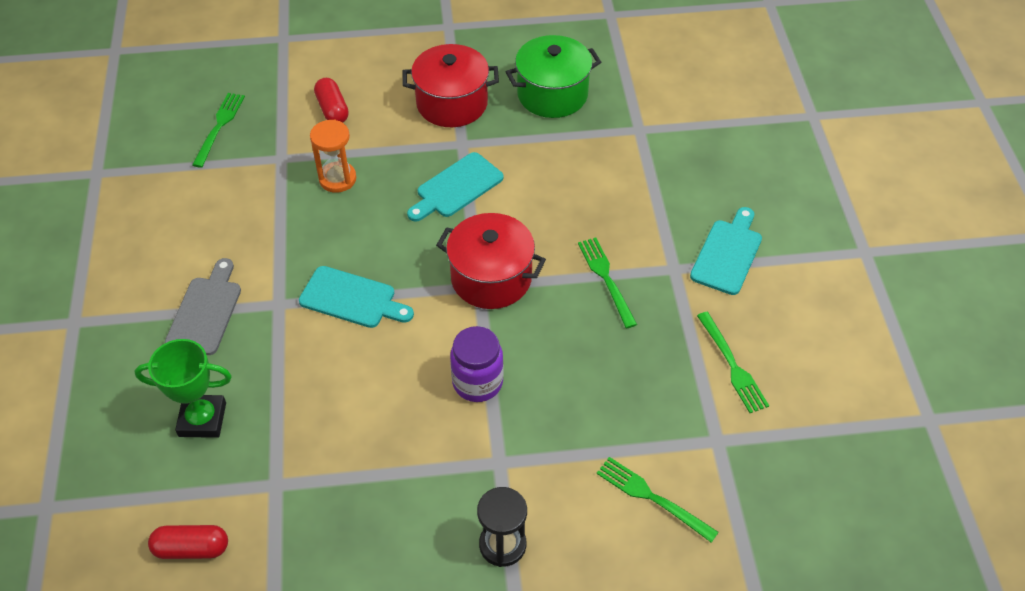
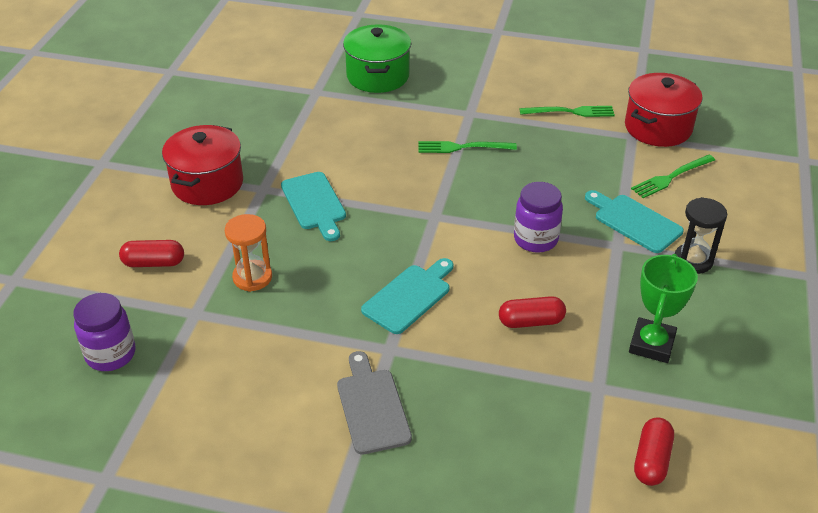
camera: 70 degrees left, 10 degrees down
green trophy [134,339,232,438] -> green trophy moved to [629,254,698,363]
grey cutting board [165,258,241,355] -> grey cutting board turned 45 degrees clockwise [337,351,412,455]
green fork [192,93,245,168] -> purple jar [73,293,135,371]
red pot [436,213,546,309] -> red pot moved to [625,73,702,147]
green pot [506,35,601,118] -> green pot moved to [343,24,411,93]
turquoise cutting board [690,207,762,295] -> turquoise cutting board moved to [585,190,684,253]
none -> red capsule [499,296,566,328]

